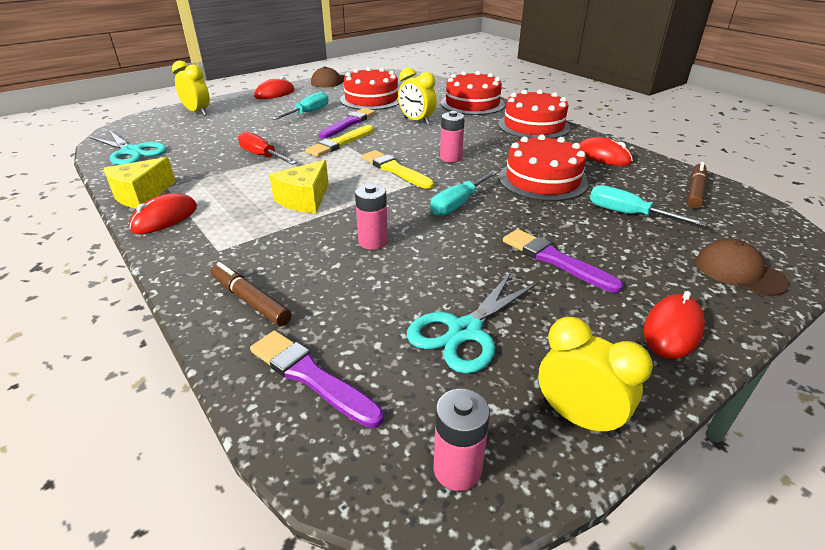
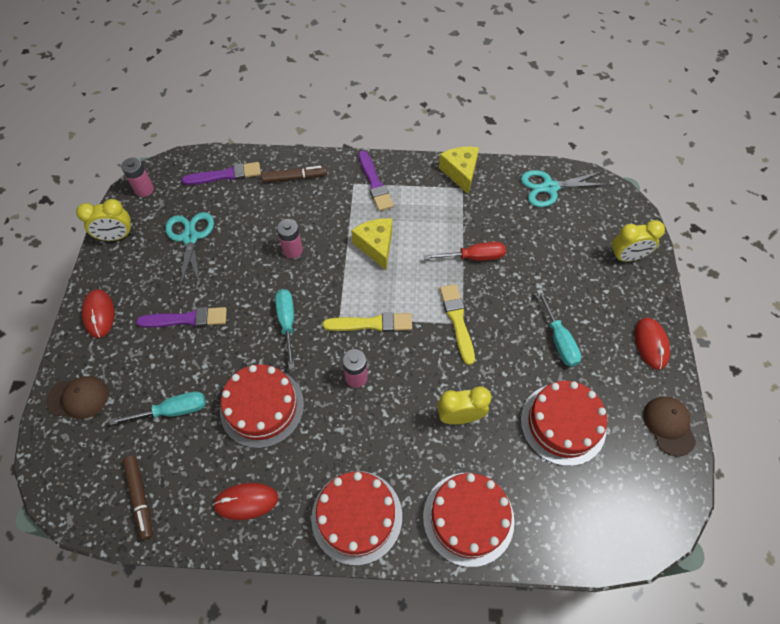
camera: 130 degrees right, 25 degrees up
red mouse [129,193,197,234] -> none
purple brush [319,108,376,138] -> purple brush moved to [358,150,394,211]

